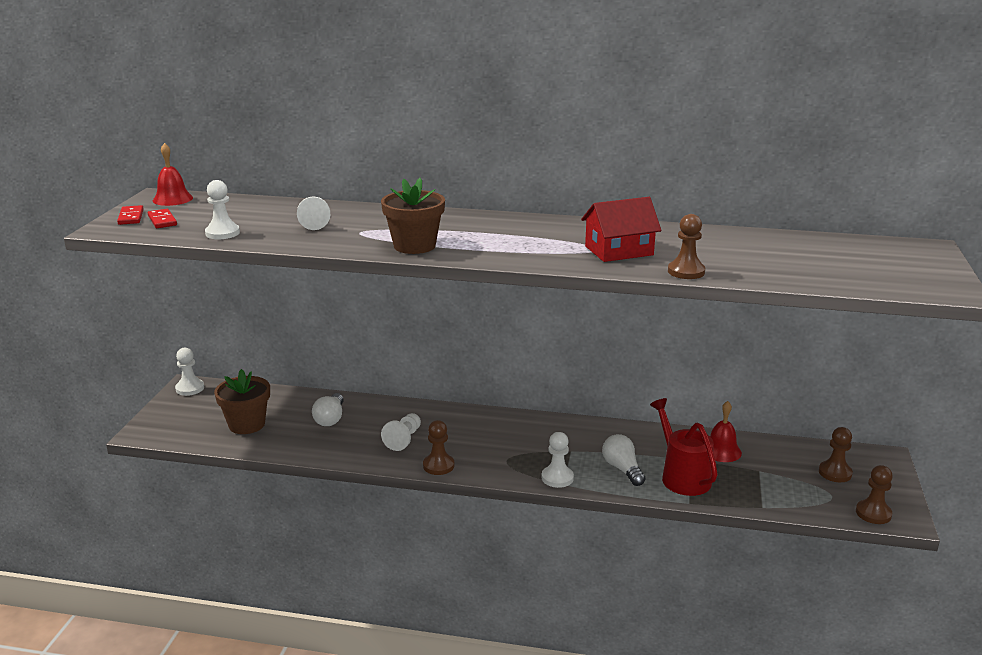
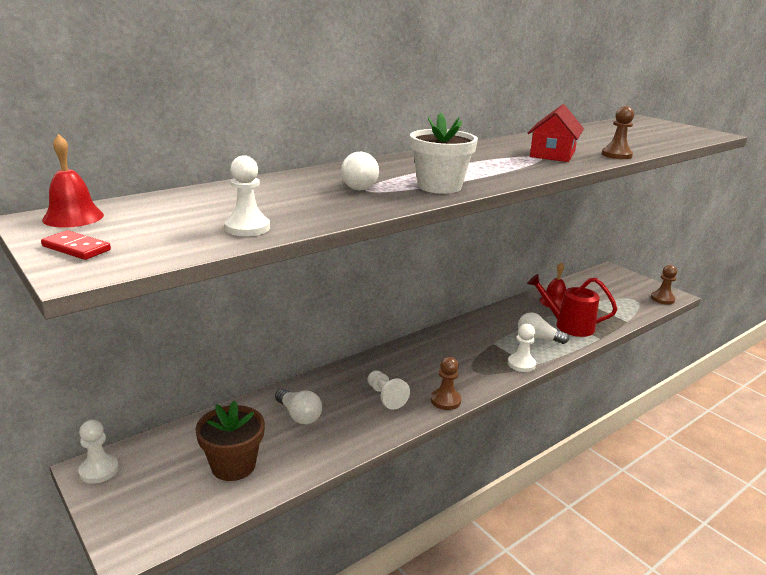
camera: 50 degrees left, 0 degrees up
red domino [148,209,177,228] -> none
white pawn [297,197,330,230] -> none
brown flower pot [381,178,445,254] -> white flower pot [410,112,478,194]
brown pawn [819,427,853,482] -> none
none -> white light bulb [341,152,379,190]

